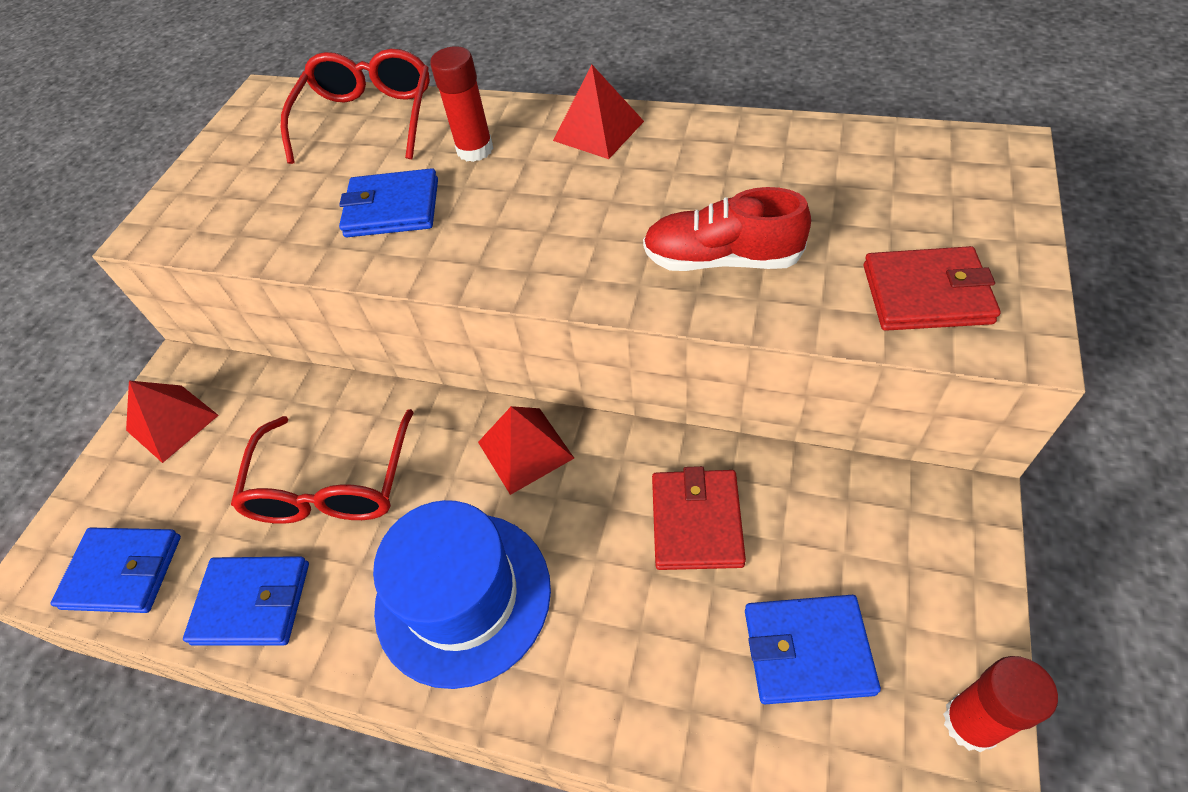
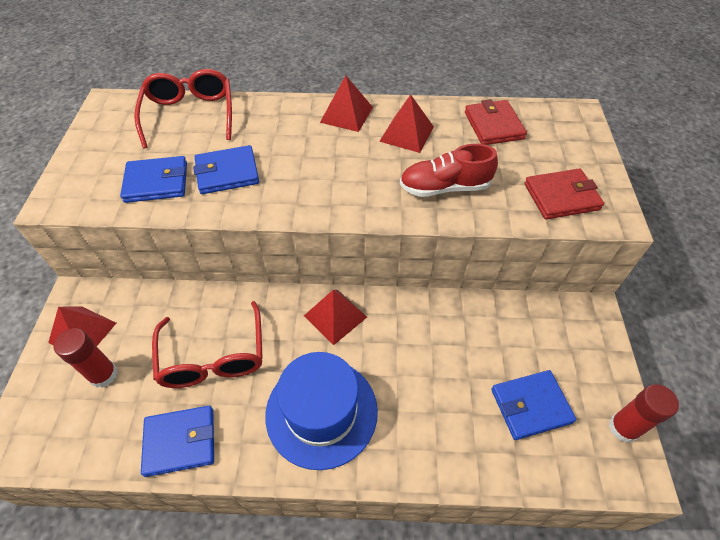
camera: 20 degrees left, 0 degrees up
blue wallet [50,527,181,613] -> blue wallet moved to [120,156,187,203]
red glue stick [430,46,493,162] -> red glue stick moved to [54,328,118,388]
red wallet [652,466,746,570] -> red wallet moved to [465,99,527,145]
none -> red pyramid [379,94,434,153]

